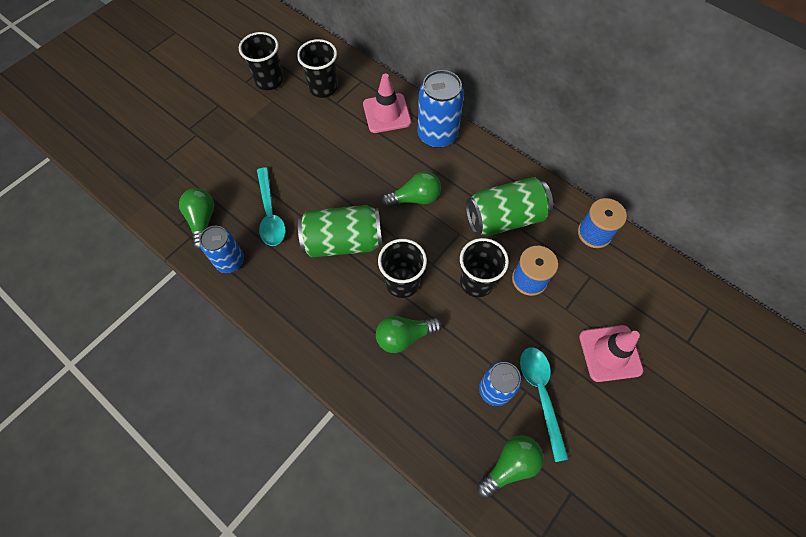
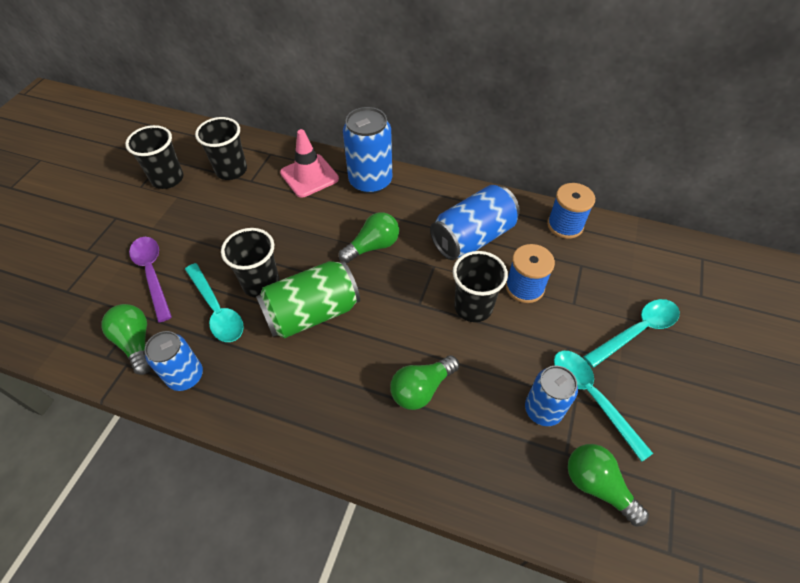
camera: 20 degrees left, 10 degrees down
black cup [378,239,427,298] -> black cup moved to [221,228,280,298]
green can [466,177,553,236] -> blue can [430,185,520,260]
green light bulb [477,435,544,498] -> green light bulb turned 75 degrees counterclockwise [568,444,649,526]
pink traffic cone [579,325,644,382] -> turquoise spoon [583,299,680,368]
none -> purple spoon [129,237,172,322]

